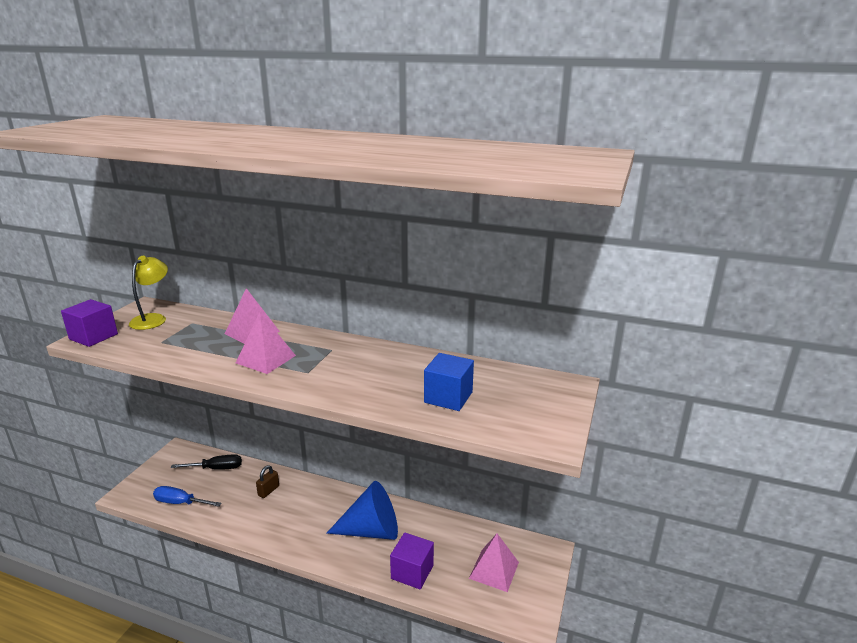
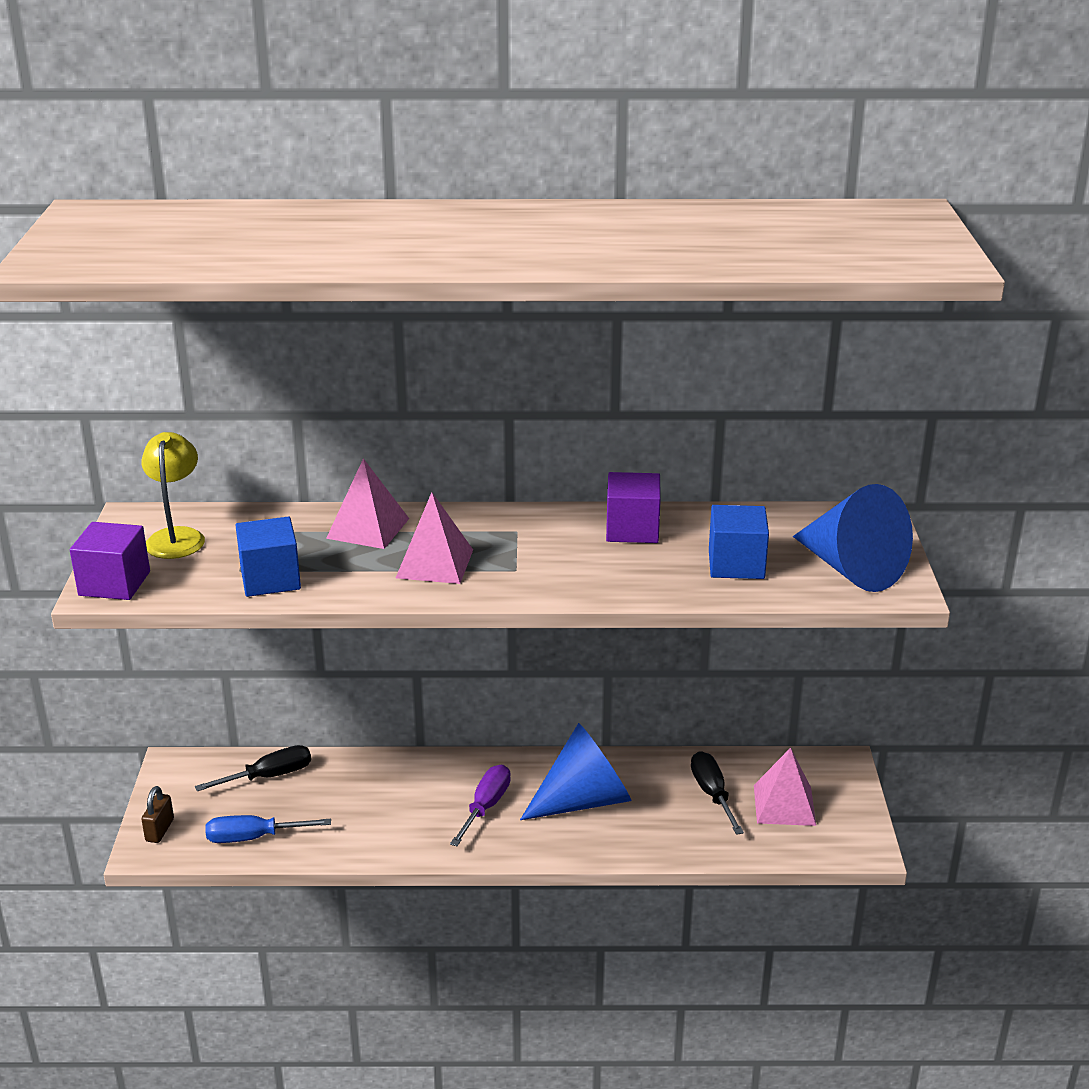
camera: 20 degrees left, 5 degrees up
brown padlock [256,465,279,498] -> brown padlock moved to [141,786,174,843]
purple cube [390,532,434,589] -> purple cube moved to [606,472,661,543]
none -> blue cube [235,516,301,597]
none -> purple screwdriver [450,765,511,846]
none -> black screwdriver [691,751,744,835]
none -> blue cone [793,484,913,592]

